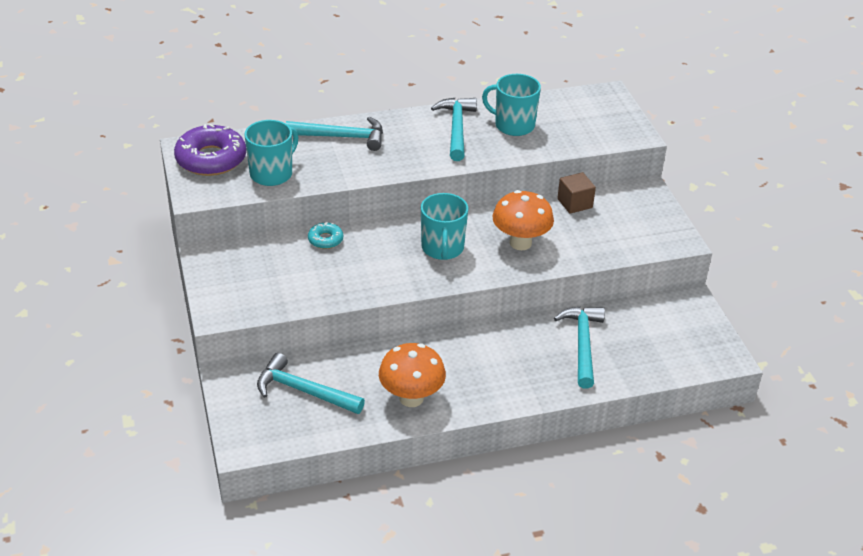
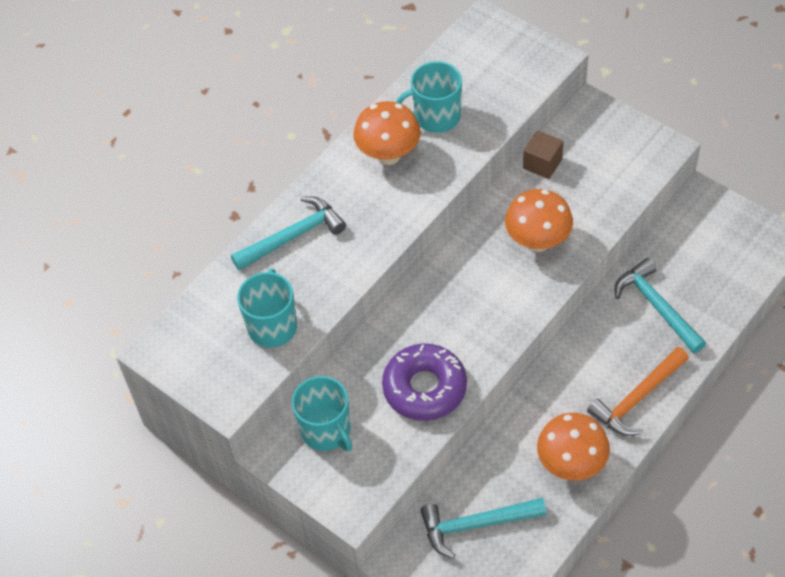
camera: 30 degrees left, 15 degrees up
purple donut [174,124,246,176] -> purple donut moved to [382,343,467,421]
turquoise donut [308,222,343,249] -> none
turquoise mug [421,193,468,260] -> turquoise mug moved to [292,376,352,451]
turquoise hammer [431,98,477,161] -> orange mushroom [353,101,421,165]
none -> orange hammer [587,347,689,436]

